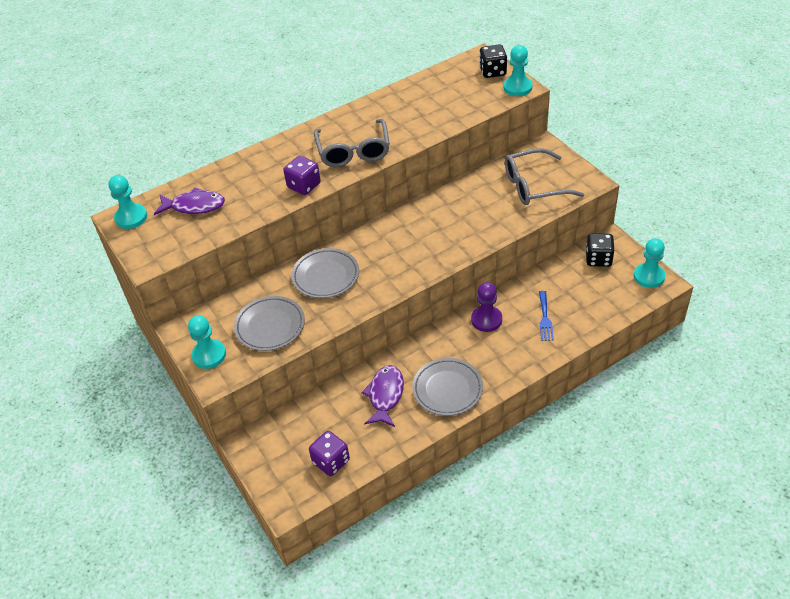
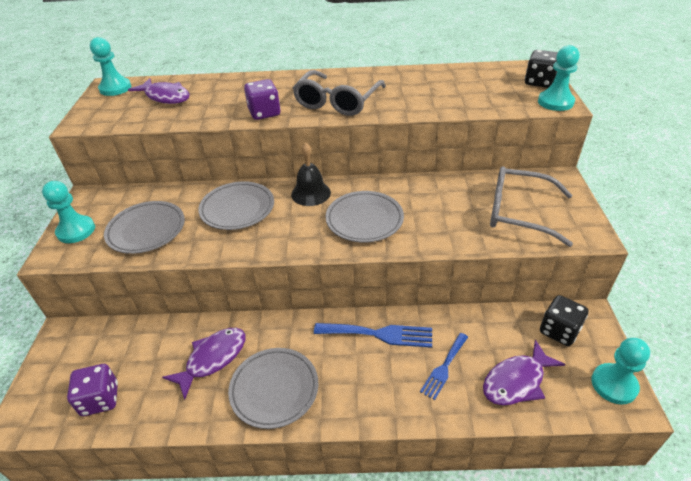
camera: 30 degrees right, 5 degrees down
purple pawn [471,282,502,332] -> blue fork [314,323,432,348]
none -> black bell [291,142,331,206]
none -> grey plate [326,191,404,243]
none -> purple fish [483,340,566,405]

